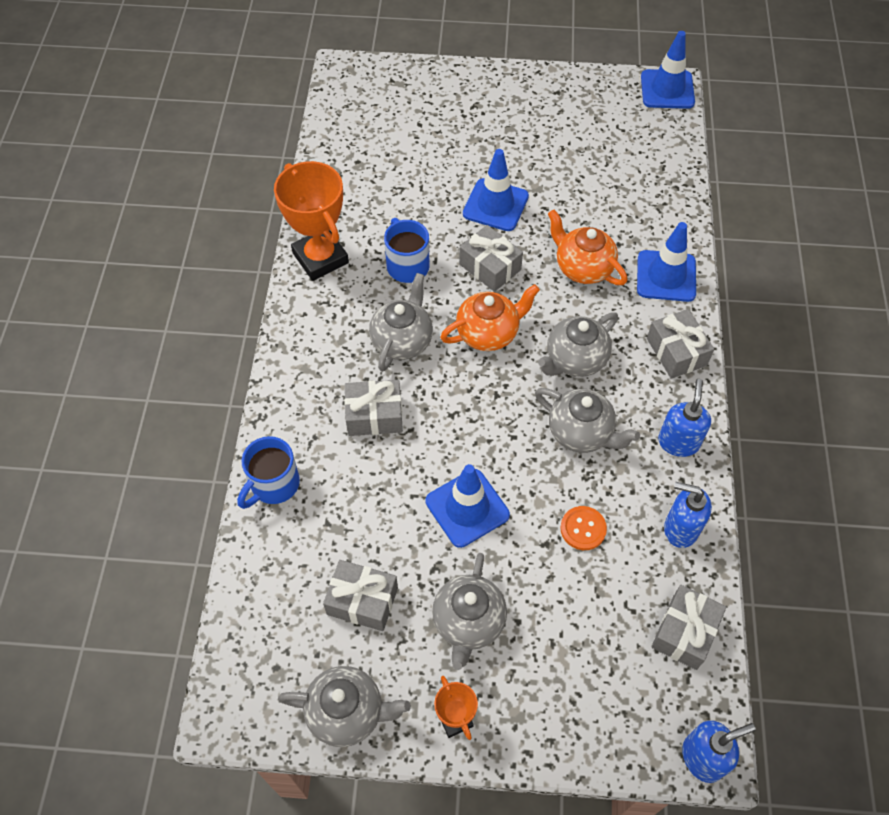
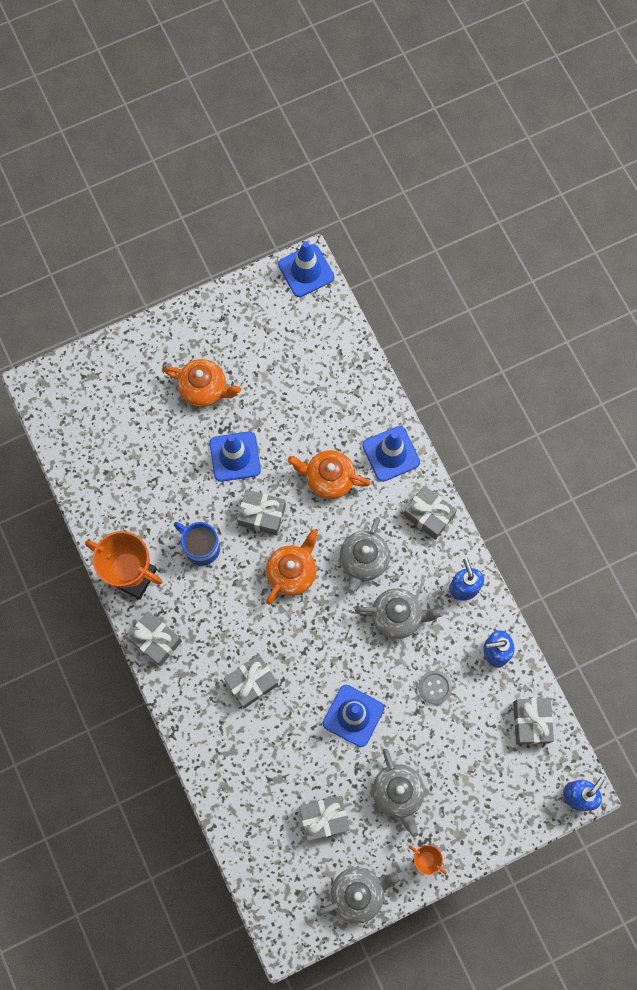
camera: 30 degrees left, 15 degrees up
blue mug [237,436,300,509] -> none
grey teapot [369,273,433,372] -> none
orange button [560,506,607,550] -> grey button [418,670,452,704]
none -> grey gift [126,611,182,666]
none -> orange teapot [164,359,241,407]

